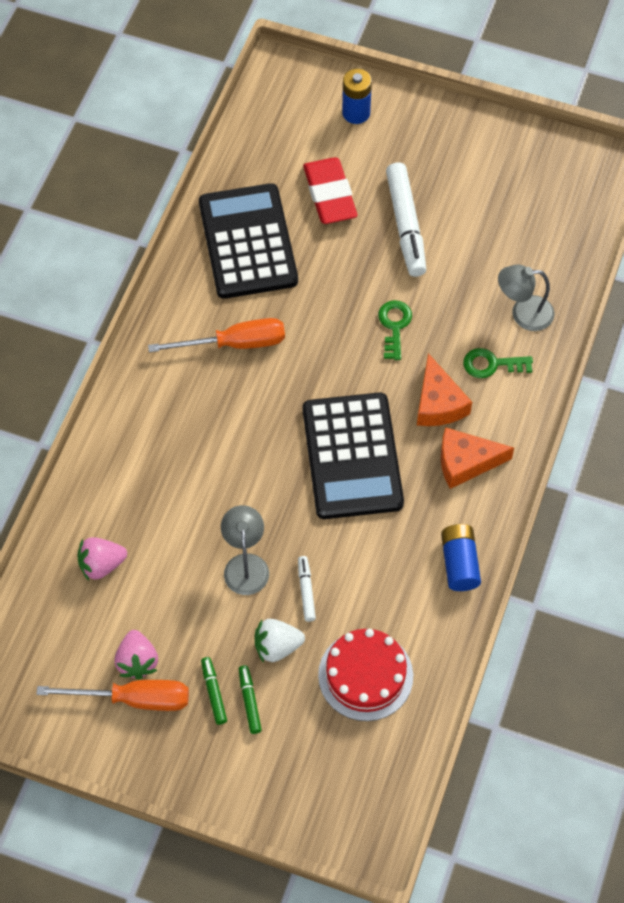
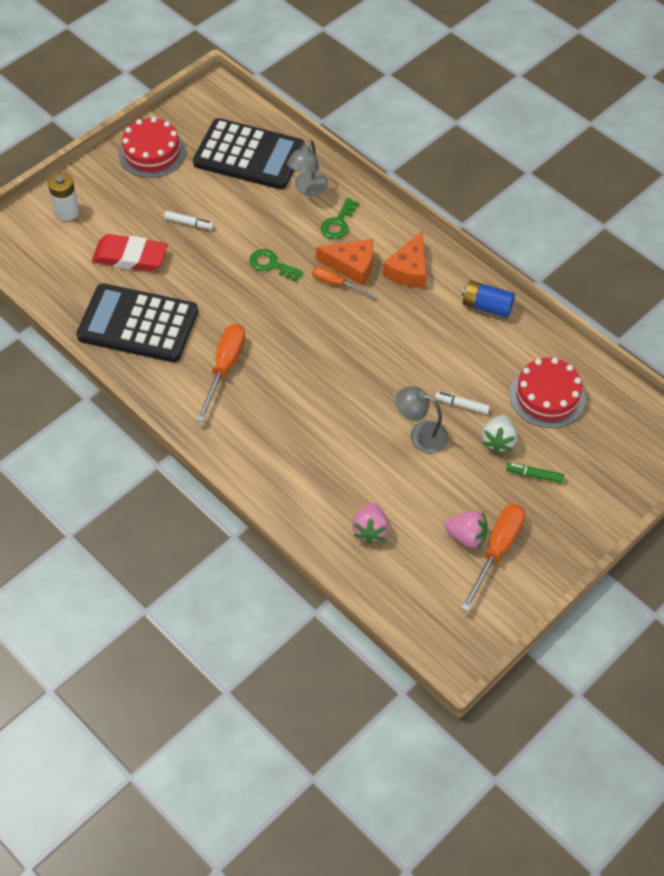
camera: 65 degrees left, 5 degrees down
green marker [201,657,227,725] -> none
black calculator [303,393,404,519] -> black calculator moved to [193,118,305,189]
blue battery [342,69,372,124] -> white battery [48,172,80,221]
white marker [386,163,426,277] -> white marker [164,211,214,230], size x0.48
none -> red cake [118,117,186,178]
none -> orange screwdriver [312,266,375,296]

